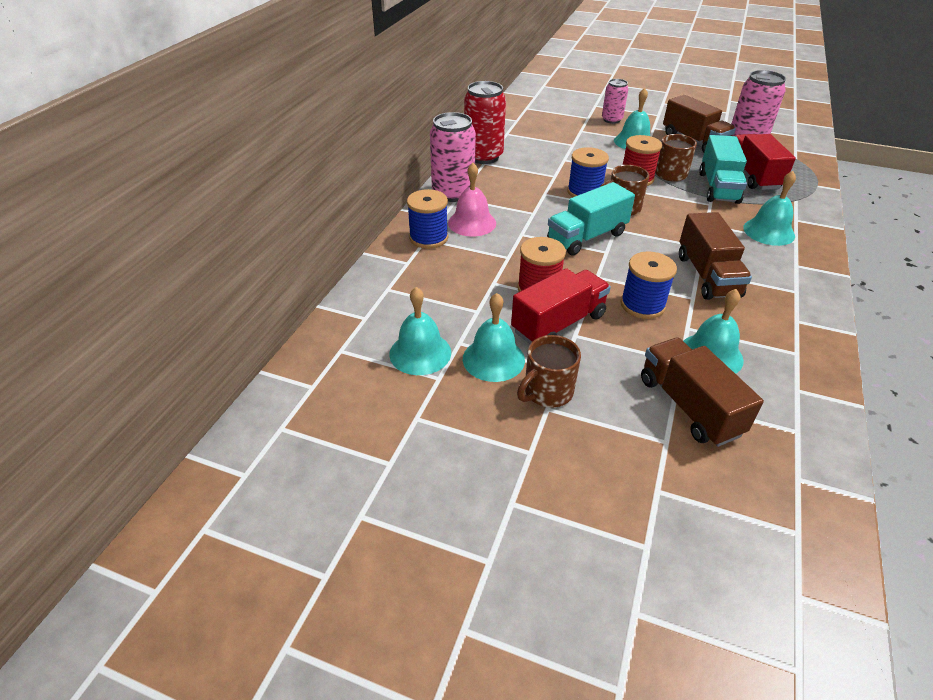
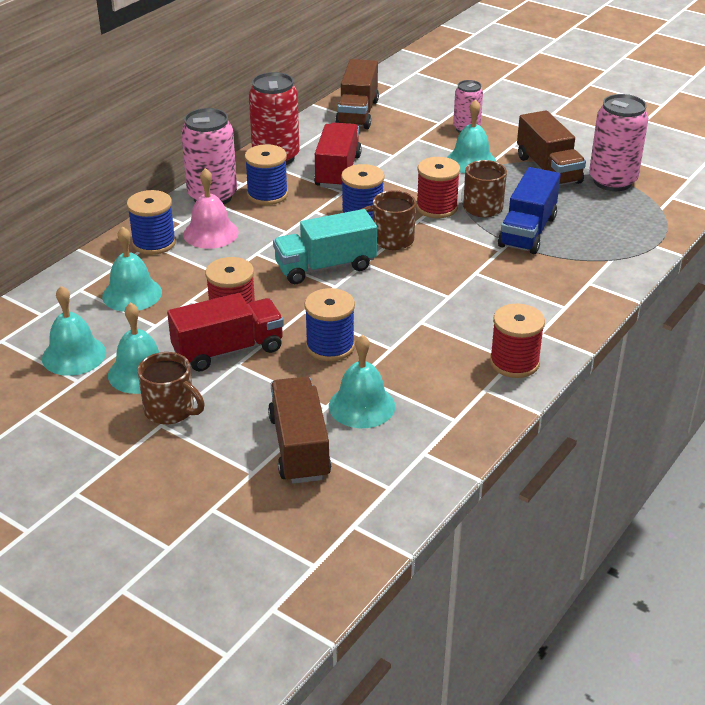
camera: 15 degrees right, 5 degrees down
brown mug [517,335,581,407] -> brown mug turned 120 degrees counterclockwise [138,352,205,424]
brown truck [679,212,752,300] -> brown truck moved to [335,59,379,129]
turquoise truck [699,135,747,204] -> blue truck [498,167,561,254]
red truck [735,134,796,190] -> red truck moved to [314,122,362,189]
turquoise bell [743,171,796,246] -> turquoise bell moved to [102,226,162,312]
none -> blue spool [245,144,288,205]
none -> red spool [490,304,545,378]

